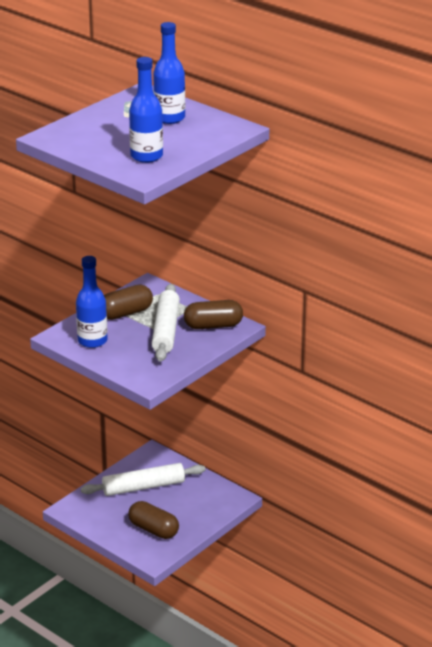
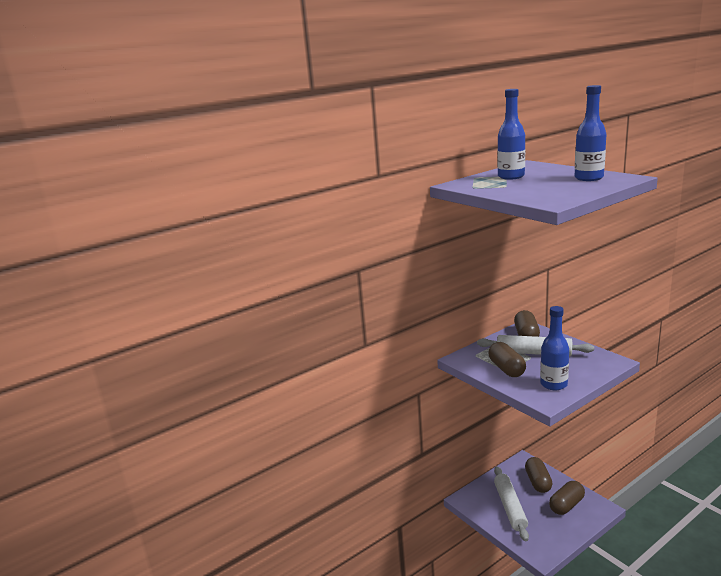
camera: 75 degrees left, 10 degrees down
none -> brown capsule [525,457,553,493]

